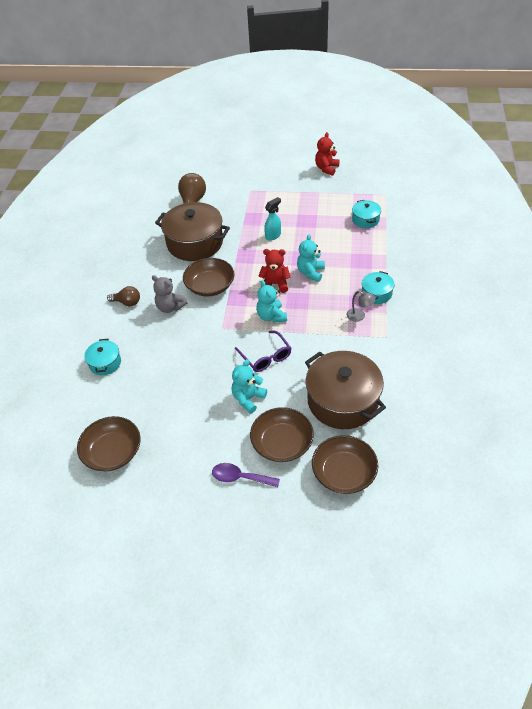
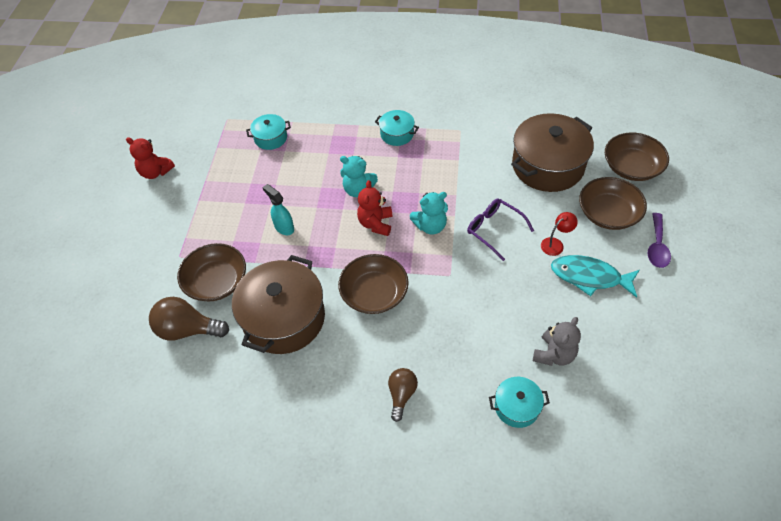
camera: 90 degrees left, 5 degrees up
brown bowl [77,416,141,471] -> brown bowl moved to [177,243,246,302]
grey teddy bear [152,275,188,313] -> grey teddy bear moved to [533,317,581,366]
turquoise teddy bear [232,359,267,414] -> red lamp [541,212,578,256]
purple glasses [235,330,291,372] -> purple glasses turned 105 degrees counterclockwise [467,199,534,261]
grey lamp [347,291,375,322] -> none
none -> turquoise fish [551,255,640,298]

